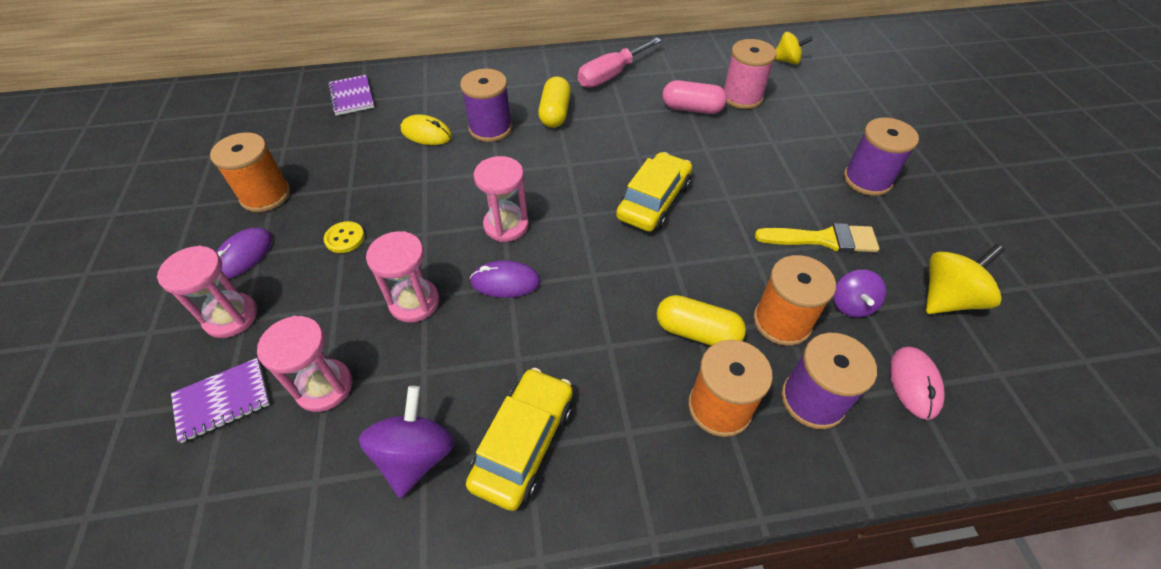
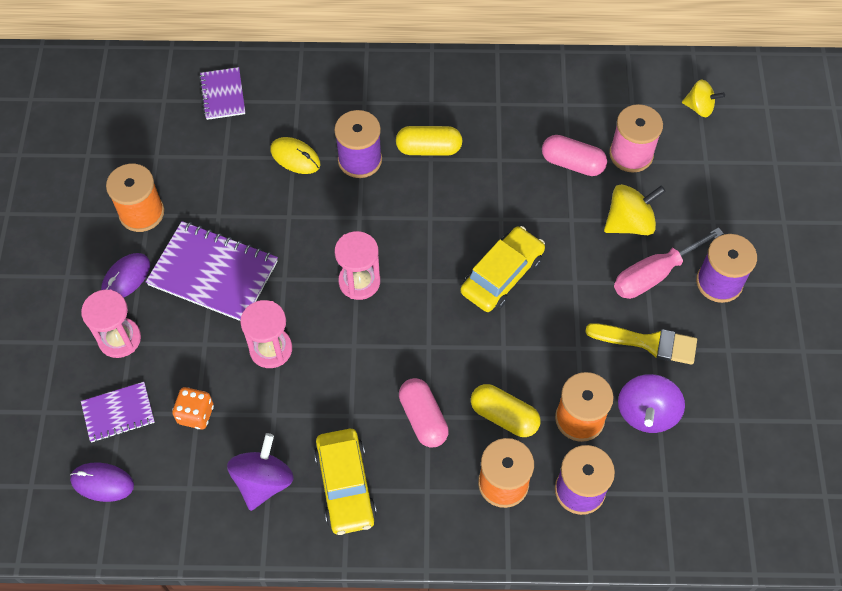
camera: 10 degrees right, 10 degrees up
pink hourglass [257,316,352,412] -> orange dice [172,387,214,429]
yellow button [324,221,365,253] -> purple notebook [146,221,278,321]
yellow car [466,368,573,511] -> yellow car turned 135 degrees clockwise [314,429,377,535]
purple mouse [470,260,540,298] -> purple mouse moved to [70,462,134,502]
yellow capsule [538,76,571,128] -> yellow capsule turned 75 degrees clockwise [396,126,462,156]
pink screwdriver [578,38,662,88] -> pink screwdriver moved to [614,227,724,299]
purple spinning top [834,270,886,318] -> purple spinning top [618,374,685,433], size x1.50
pink mouse [890,346,945,420] -> none
yellow spinning top [926,244,1005,314] -> yellow spinning top moved to [604,184,666,235]
none -> pink capsule [399,378,449,448]

